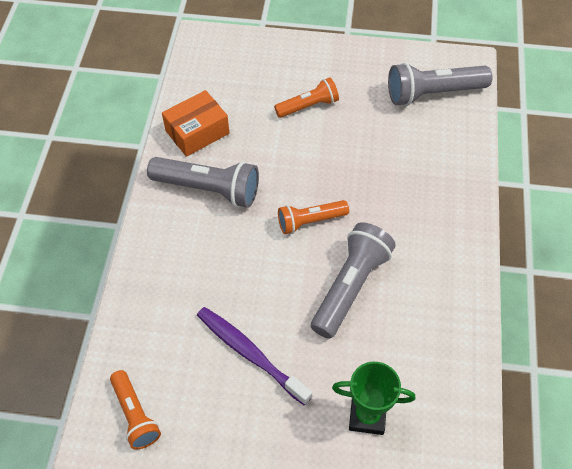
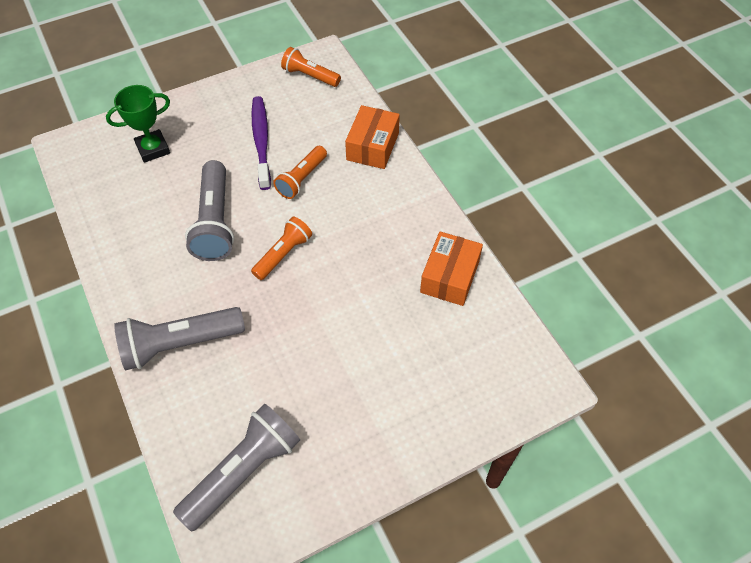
camera: 145 degrees right, 0 degrees up
grey flashlight [147,157,259,208] -> grey flashlight moved to [114,307,245,370]
purple toothbrush [197,307,312,406] -> purple toothbrush turned 105 degrees counterclockwise [252,96,271,190]
orange flashlight [274,77,339,118] -> orange flashlight moved to [273,146,327,199]
none -> orange box [345,105,400,169]

